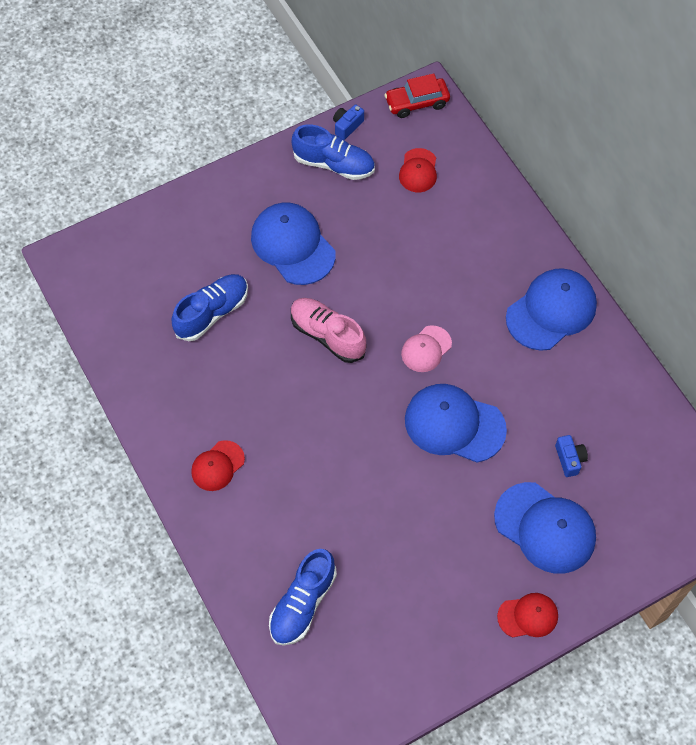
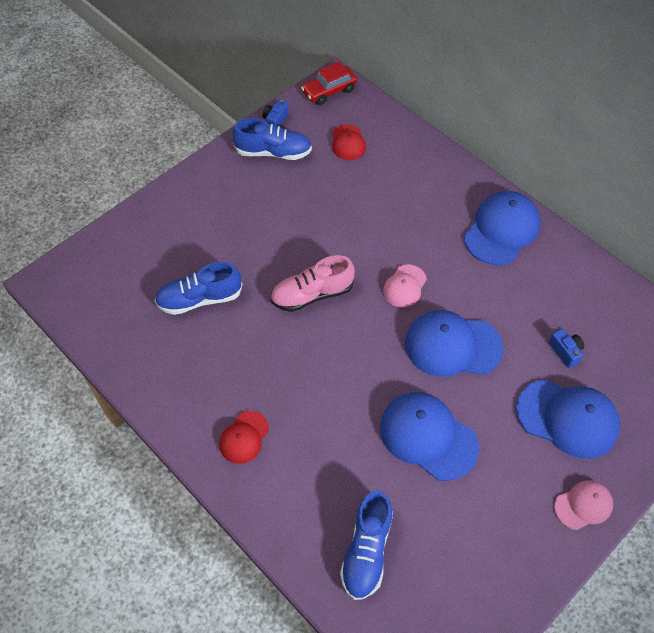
camera: 15 degrees left, 5 degrees down
blue shoe [172,274,248,341] -> blue shoe turned 135 degrees counterclockwise [155,262,242,315]
blue cap [251,203,335,285] -> blue cap moved to [380,392,479,481]
pink shoe [291,298,367,363] -> pink shoe turned 45 degrees counterclockwise [270,255,355,312]
red cap [497,593,558,638] -> pink cap [554,480,613,530]

